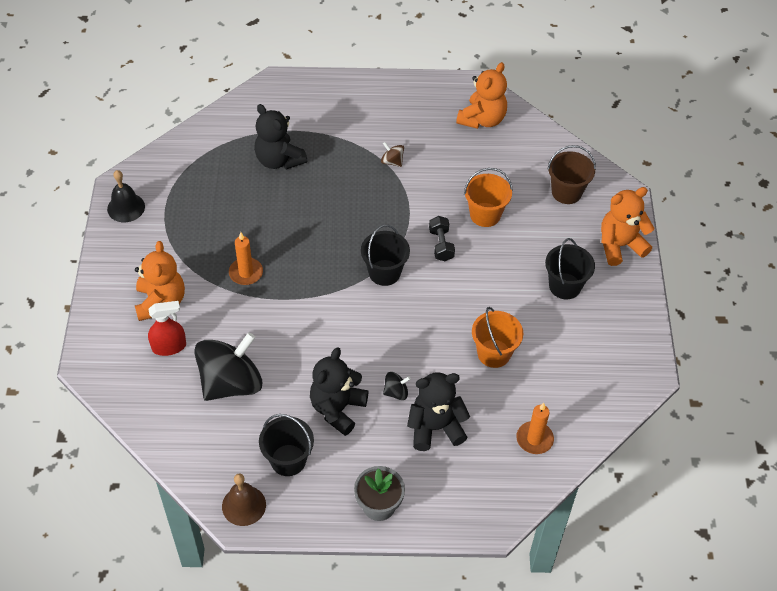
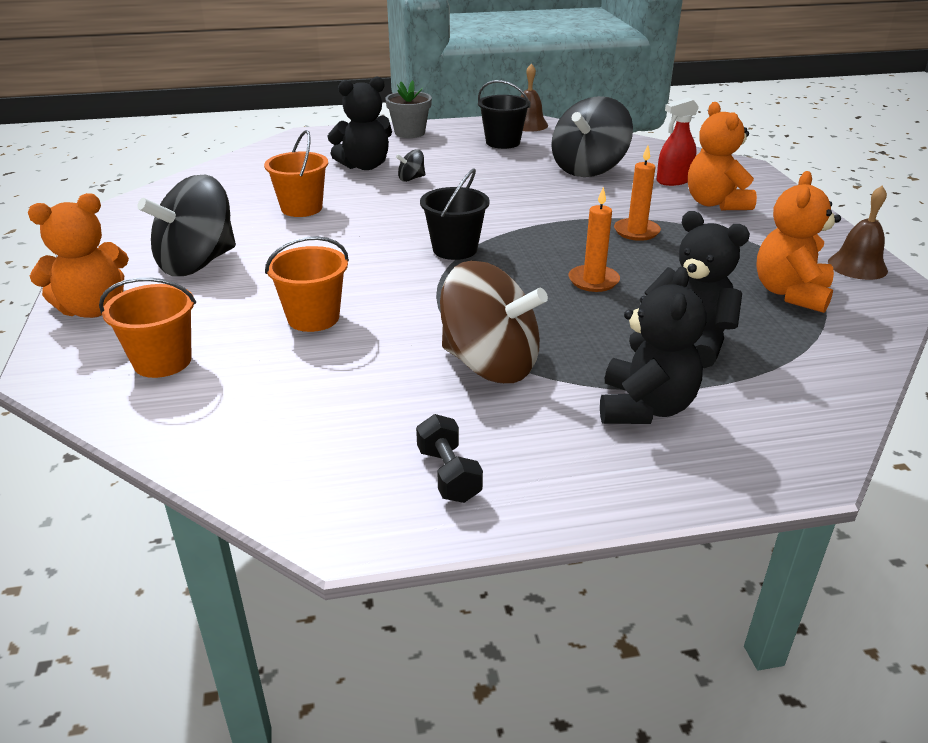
camera: 170 degrees right, 20 degrees down
black bell [107,170,145,222] -> brown bell [828,186,888,280]
black teddy bear [310,347,369,436] -> black teddy bear moved to [600,267,707,424]
brown spinning top [381,142,404,167] -> brown spinning top [440,261,548,383], size x2.43
black dumbbell [429,216,455,261] -> black dumbbell moved to [416,414,483,503]
orange teddy bear [456,62,507,129] -> orange teddy bear moved to [756,171,841,313]
orange candle [516,403,554,454] -> orange candle moved to [569,187,620,292]
black bucket [545,238,595,299] -> black spinning top [137,175,236,276]
brown bucket [547,145,596,204] -> orange bucket [99,277,196,378]

